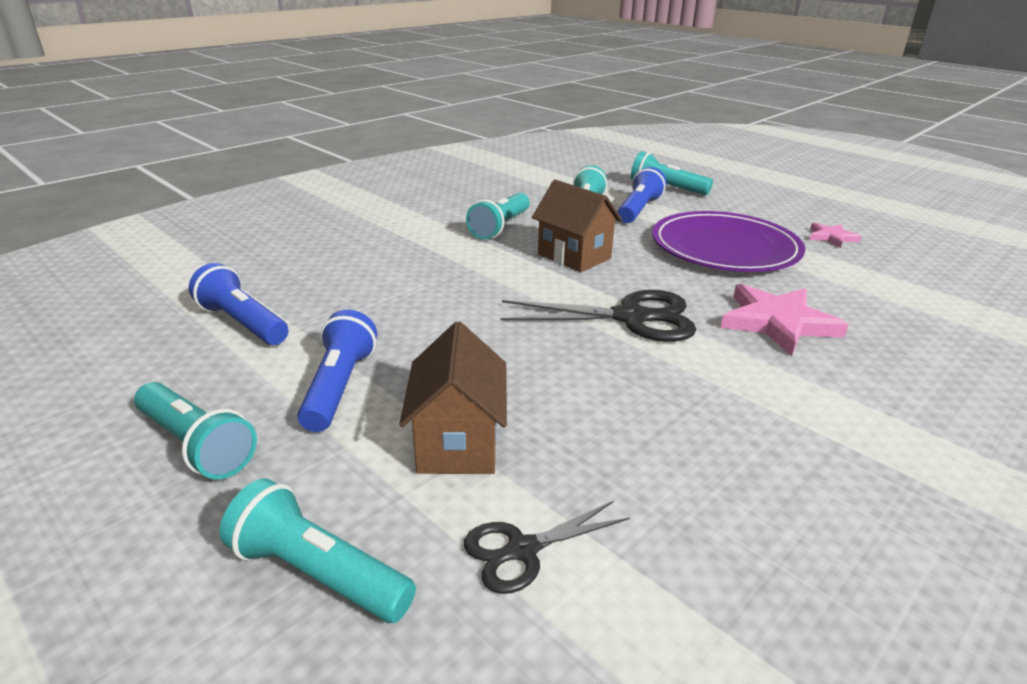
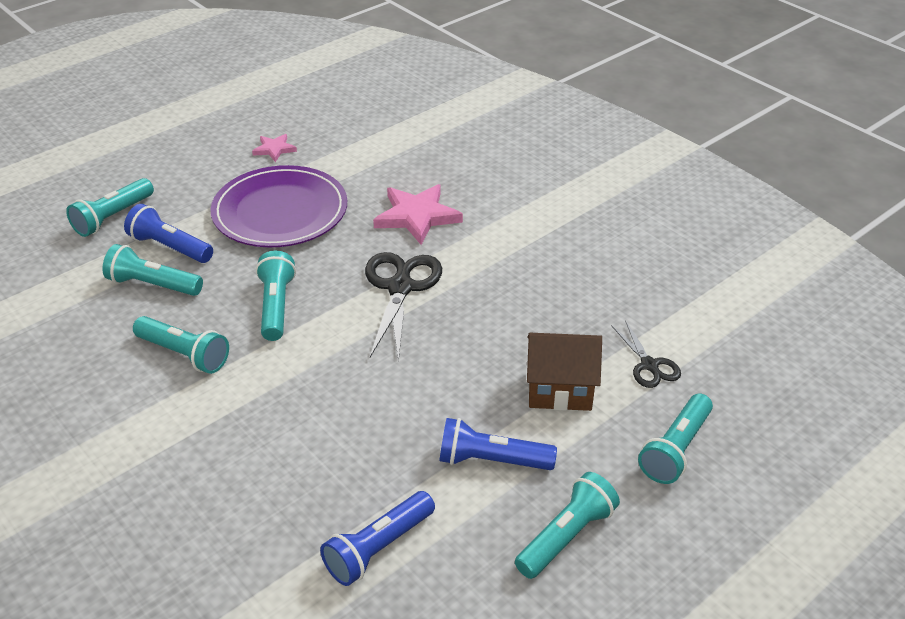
camera: 85 degrees left, 10 degrees up
brown house [532,180,622,272] -> turquoise flashlight [256,251,296,341]

